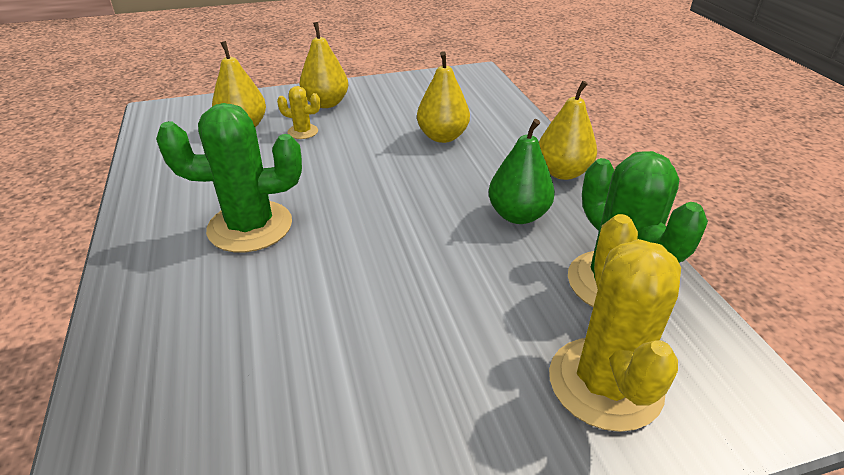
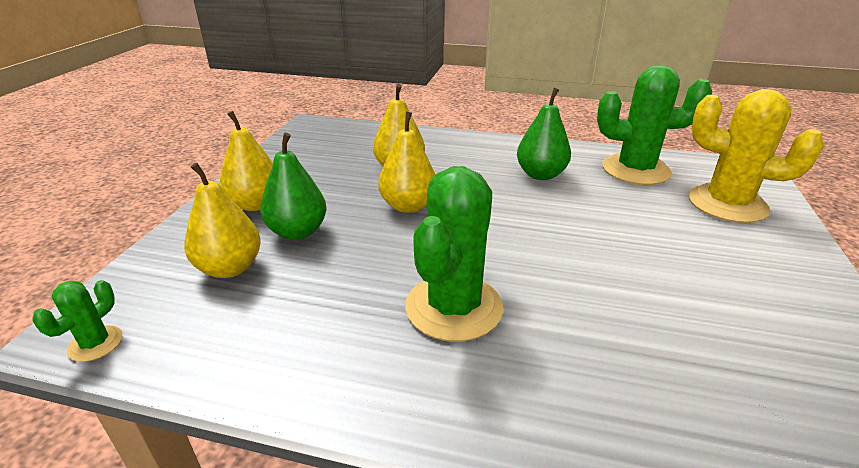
camera: 60 degrees left, 5 degrees down
yellow cactus [277,86,320,139] -> green pear [260,133,327,240]
yellow pear [539,81,597,180] -> yellow pear moved to [378,112,435,213]
none -> green cactus [32,280,122,362]

